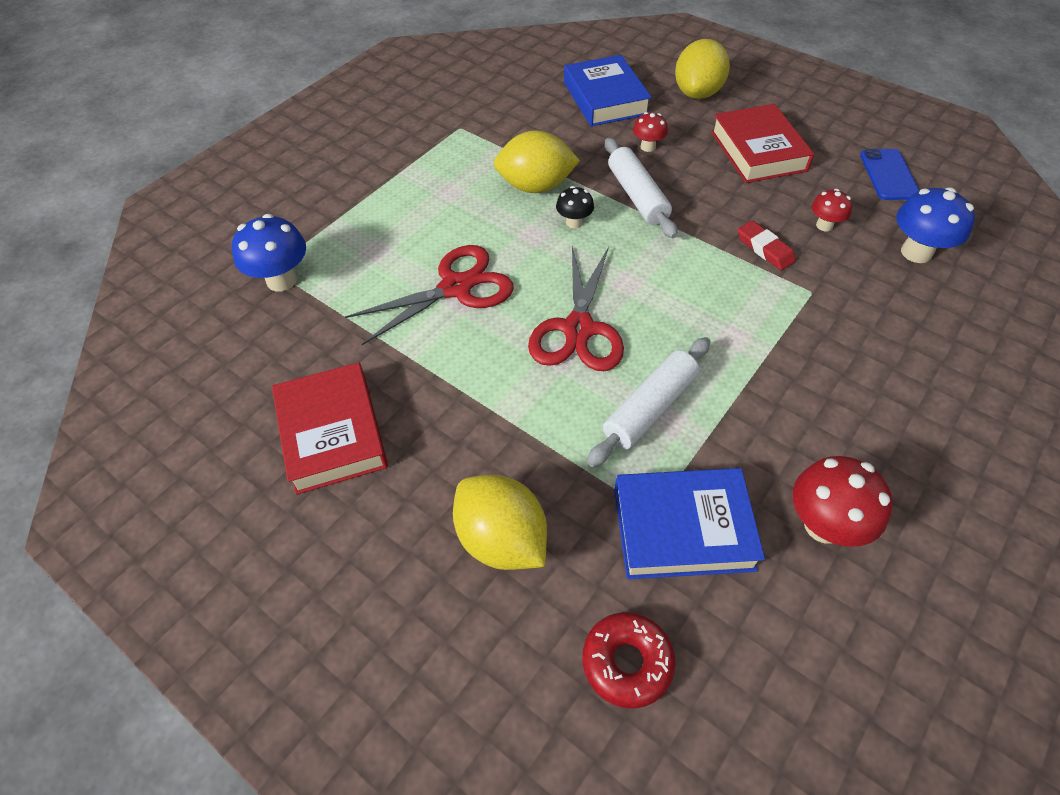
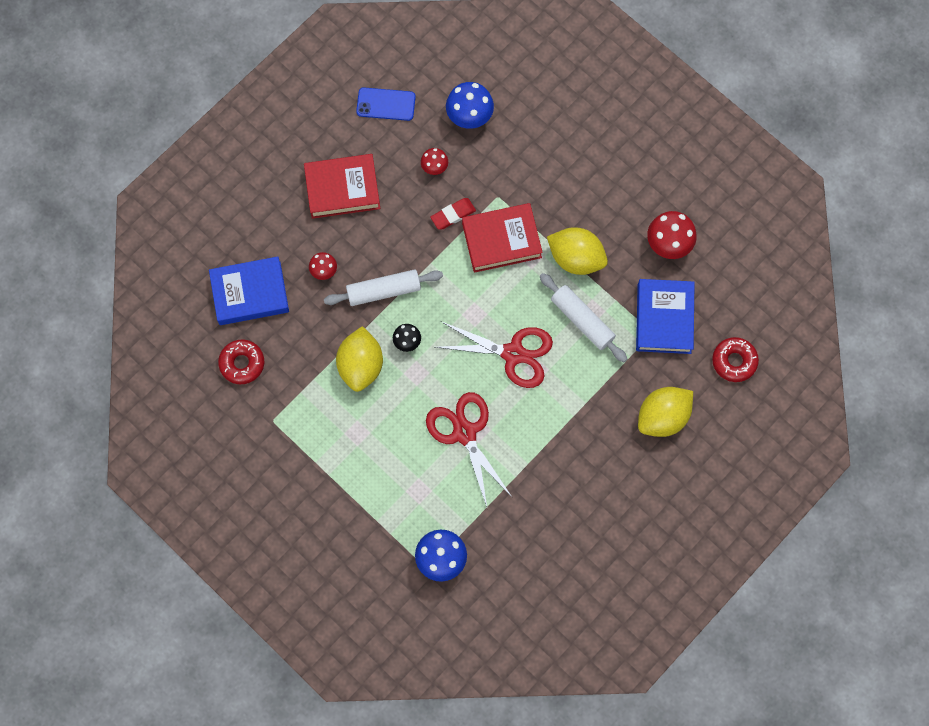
camera: 85 degrees left, 20 degrees up
red book [272,362,388,495] -> red book moved to [462,203,543,273]
yellow lemon [675,39,730,99] -> yellow lemon moved to [547,227,608,275]
none -> red donut [218,339,264,384]

